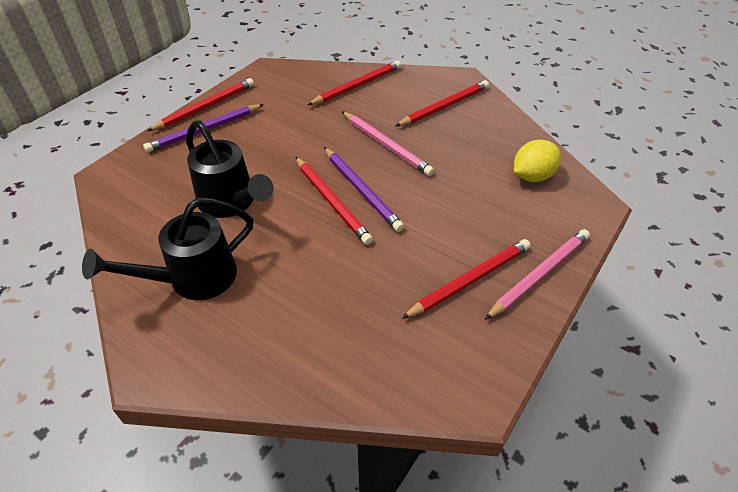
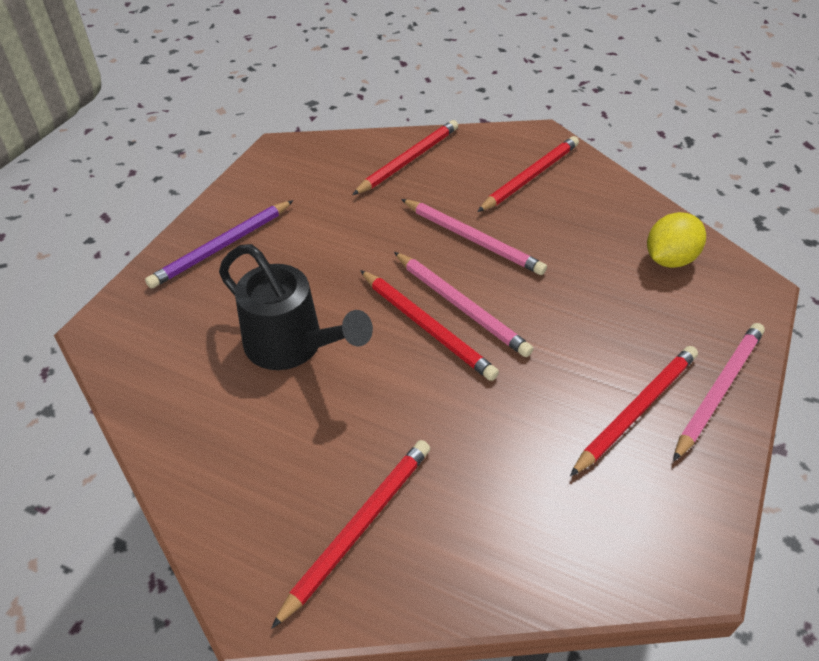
camera: 10 degrees left, 0 degrees up
black watering can [82,198,254,300] -> none
red pencil [147,78,254,131] -> red pencil moved to [271,440,430,629]
purple pencil [324,147,404,232] -> pink pencil [394,252,533,357]

